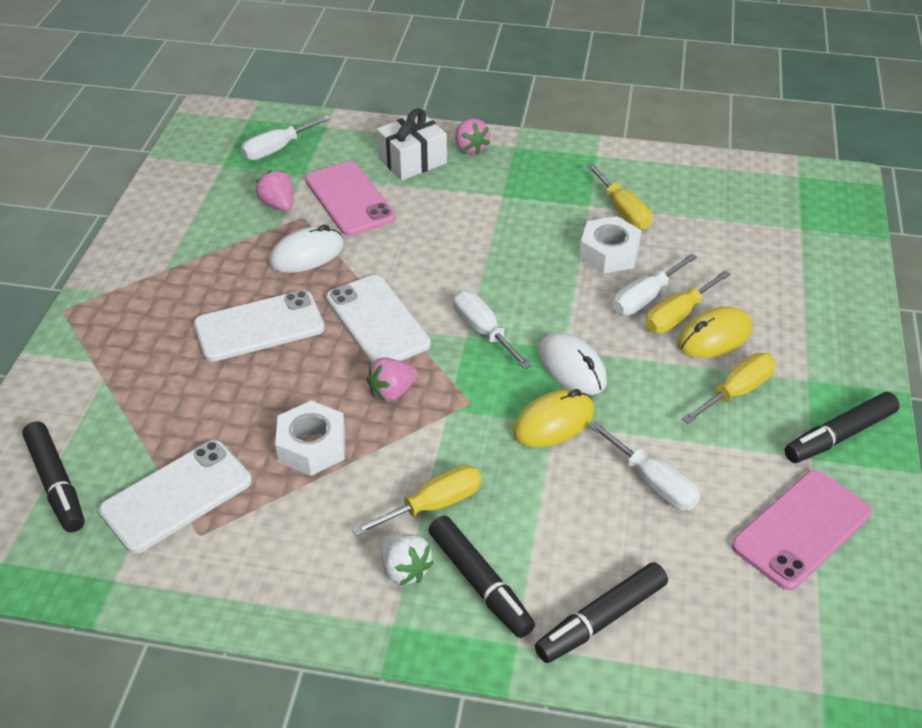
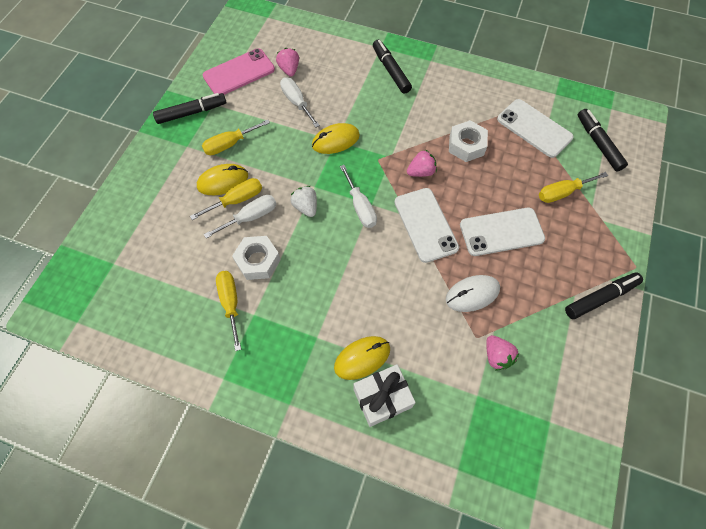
camera: 170 degrees left, 20 degrees up
white phone [99,440,252,554] -> white phone turned 75 degrees clockwise [497,99,574,158]
white screwdriver [241,115,331,160] -> none
pink phone [305,161,396,236] -> none
yellow screwdriver [352,465,481,537] -> yellow screwdriver moved to [539,172,608,203]
white strawberry [380,533,434,586] -> white strawberry moved to [290,186,317,217]
pink strawberry [455,119,490,155] -> pink strawberry moved to [276,48,299,77]
black marker [535,562,668,663] -> black marker moved to [565,272,643,319]
white mouse [539,332,607,395] -> none
none -> yellow mouse [334,336,390,380]

